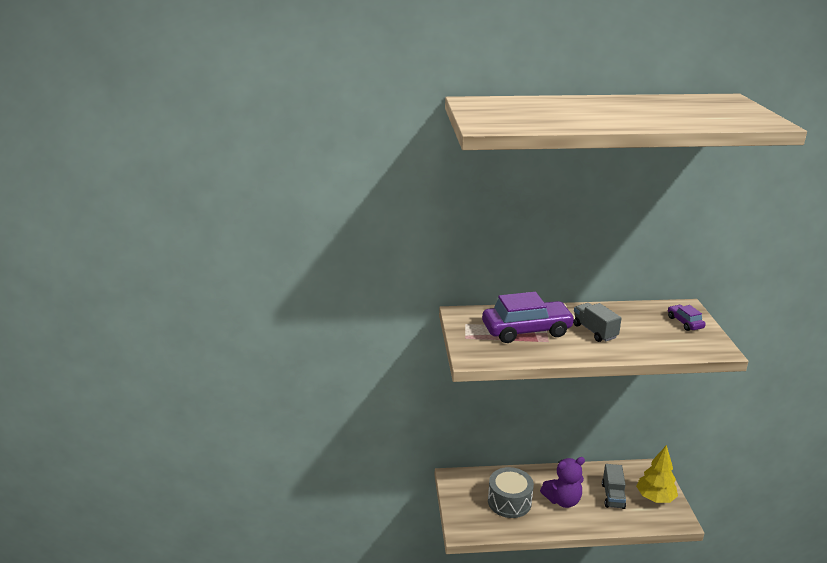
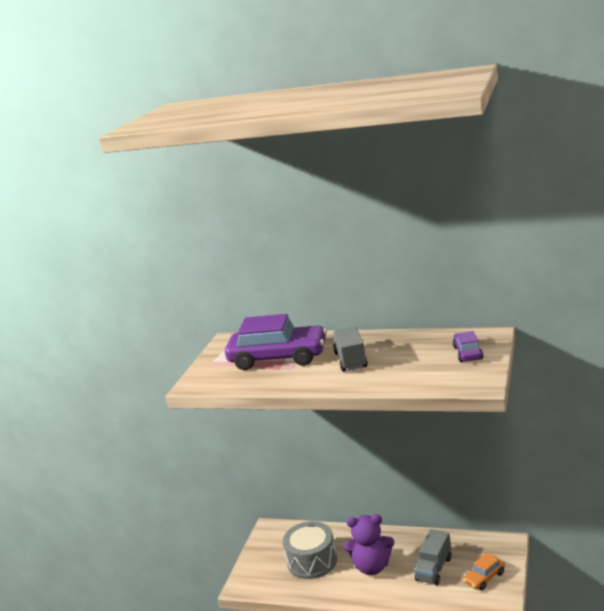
camera: 25 degrees right, 5 degrees down
yellow tree [636,445,678,503] -> orange car [463,553,505,590]

